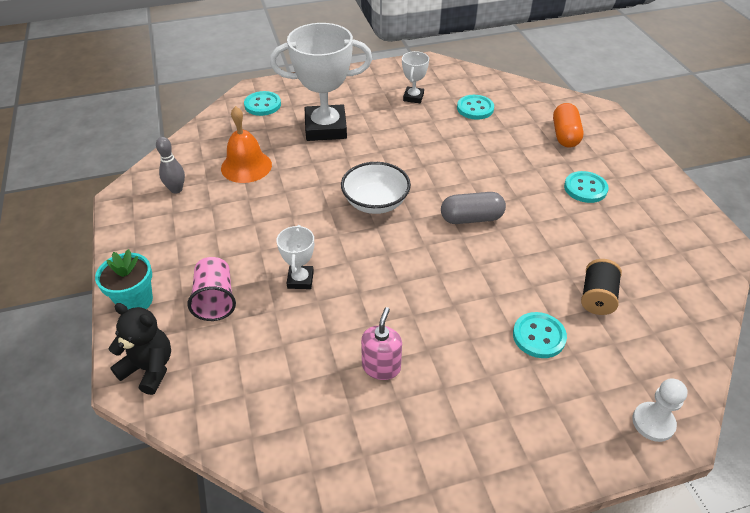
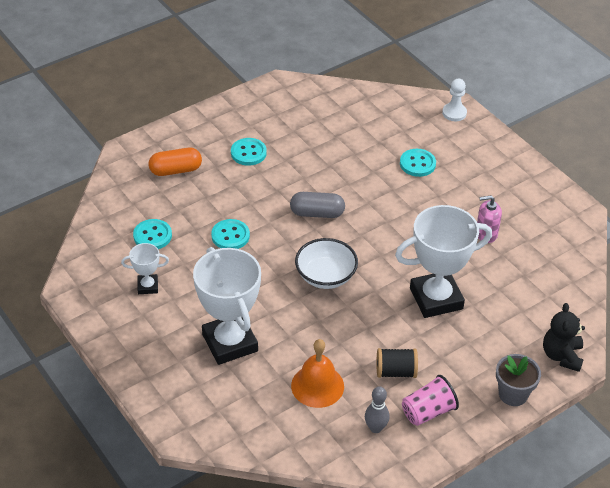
camera: 110 degrees left, 0 degrees up
turquoise flower pot [95,249,153,310] -> grey flower pot [496,354,541,406]
pink cup [187,257,236,321] -> pink cup moved to [402,375,459,426]
turquoise button [244,91,281,116] -> turquoise button moved to [211,219,250,249]
white trophy [277,225,314,289] -> white trophy [395,205,492,318], size x2.11
grey capsule [441,192,506,224] -> grey capsule turned 60 degrees counterclockwise [290,192,345,218]
black spool [581,259,622,315] -> black spool moved to [377,348,418,378]

